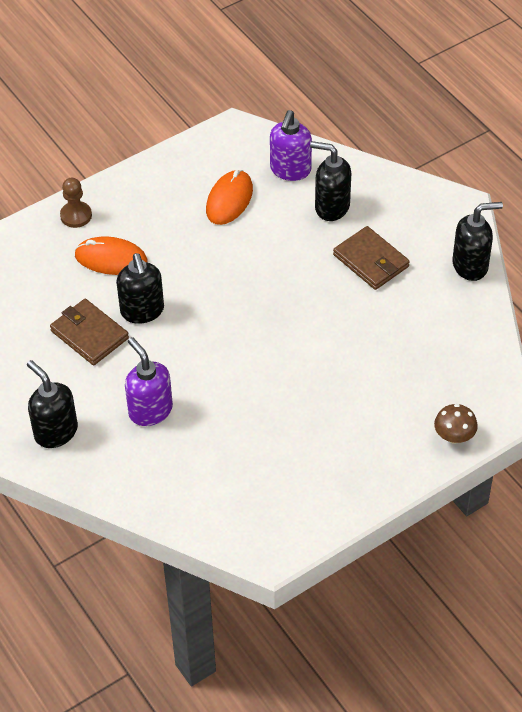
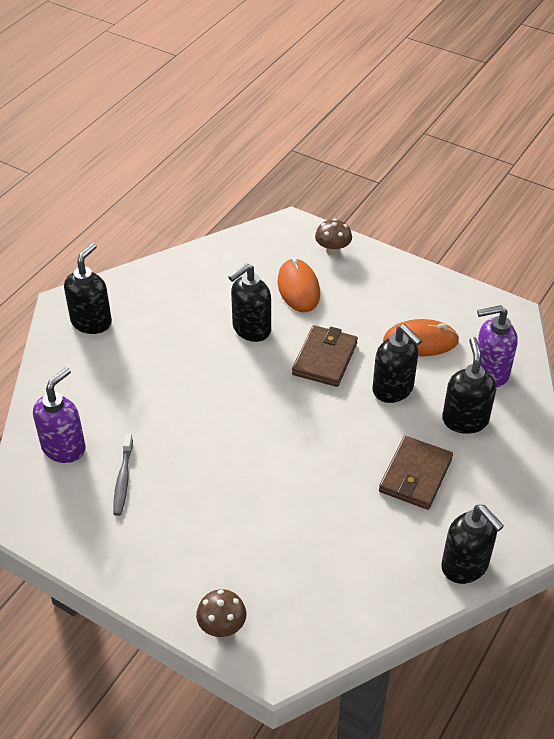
camera: 65 degrees right, 5 degrees down
brown wallet [50,299,129,365] -> brown wallet moved to [292,325,358,387]
brown pawn [60,178,92,228] -> brown mushroom [315,219,352,255]
purple soap dispenser [125,337,173,426] -> purple soap dispenser moved to [33,367,85,463]
none -> grey toothbrush [113,434,133,516]
none -> black soap dispenser [372,324,422,403]

